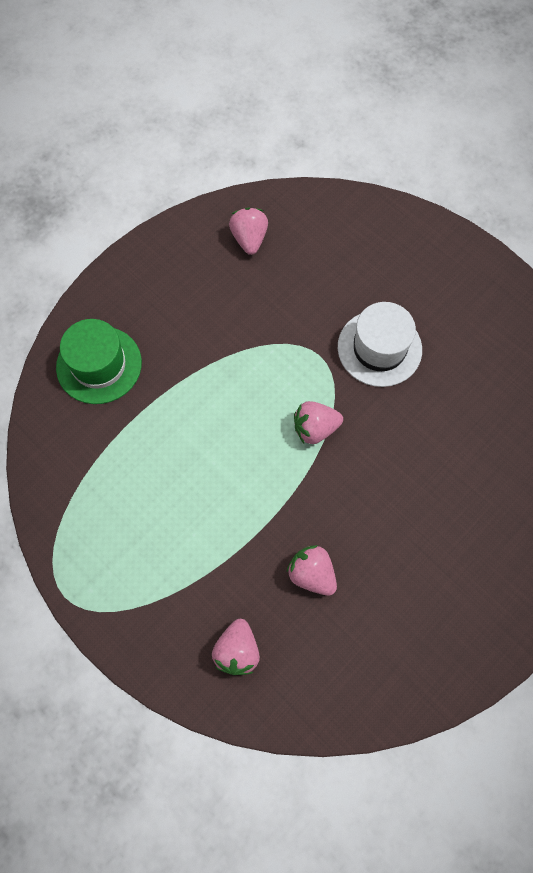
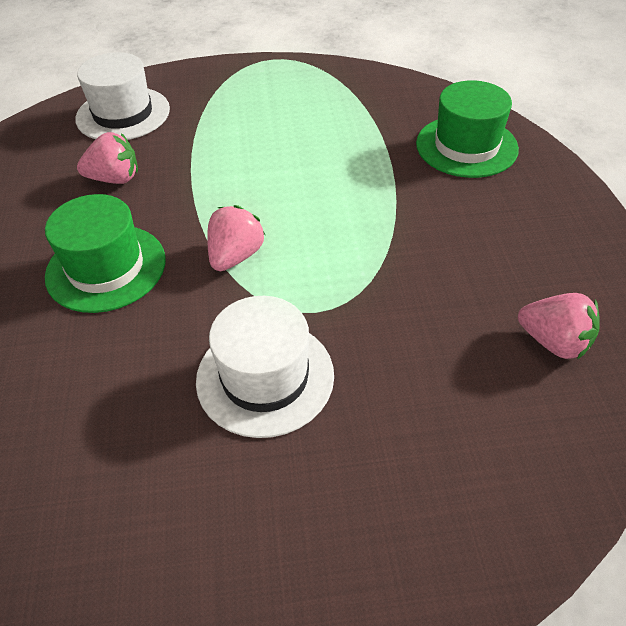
camera: 130 degrees right, 20 degrees down
pink strawberry [212,619,260,675] -> white hat [75,52,170,140]
none -> green hat [45,194,166,313]

